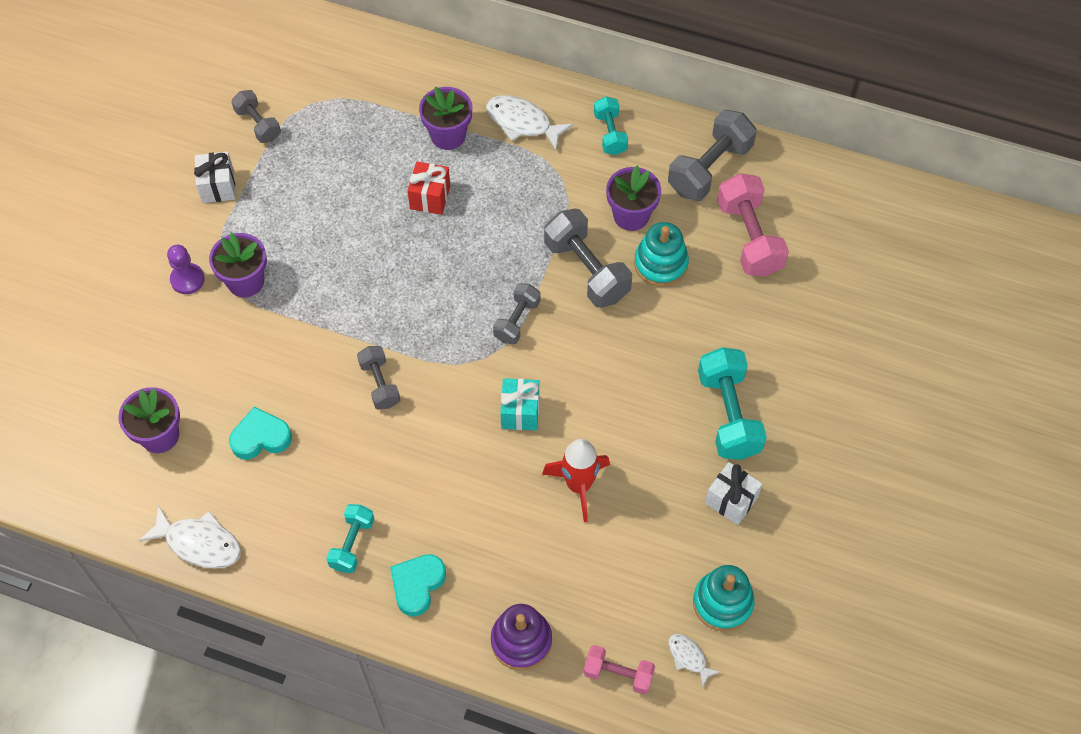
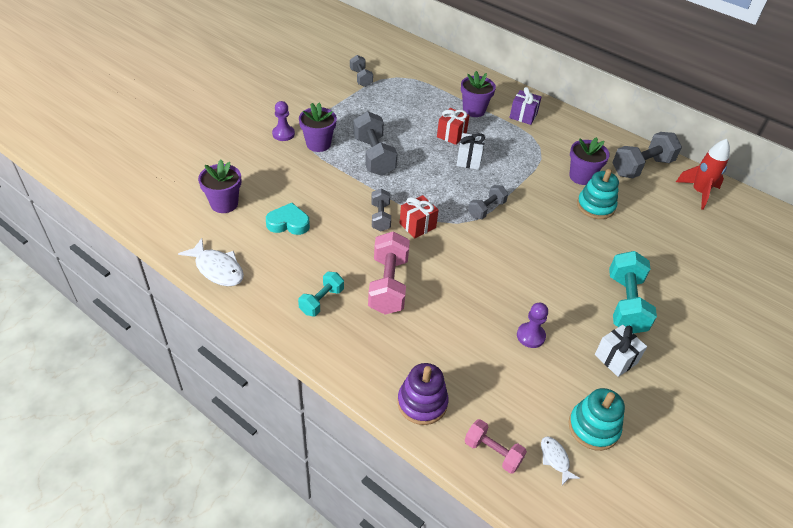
camera: 15 degrees right, 15 degrees down
white gift [194,152,236,203] -> white gift moved to [456,133,485,170]
turquoise heart [390,554,446,617] -> none
white fish [486,95,573,150] -> purple gift [509,87,542,125]
turquoise gift [500,378,539,430] -> none
red rocket [542,439,610,522] -> red rocket moved to [676,139,730,210]
grey dumbbell [544,209,632,308] -> grey dumbbell moved to [353,111,397,176]
turquoise dumbbell [594,96,628,155] -> none
pink dumbbell [717,173,789,277] -> pink dumbbell moved to [368,231,410,315]
none -> red gift [400,195,439,238]
none -> purple pawn [517,303,548,348]

